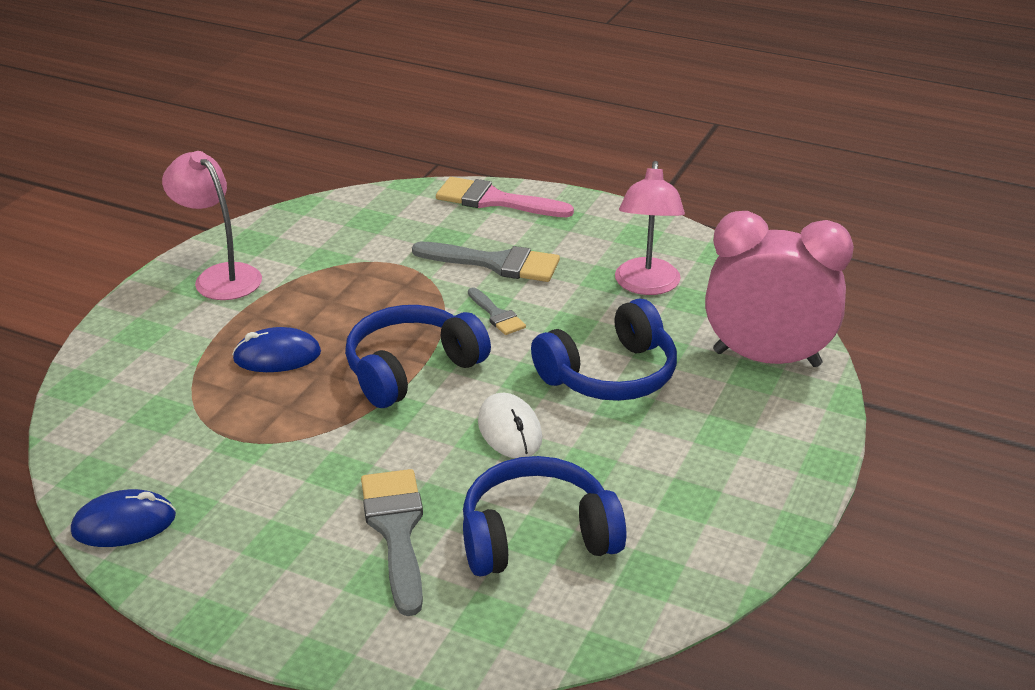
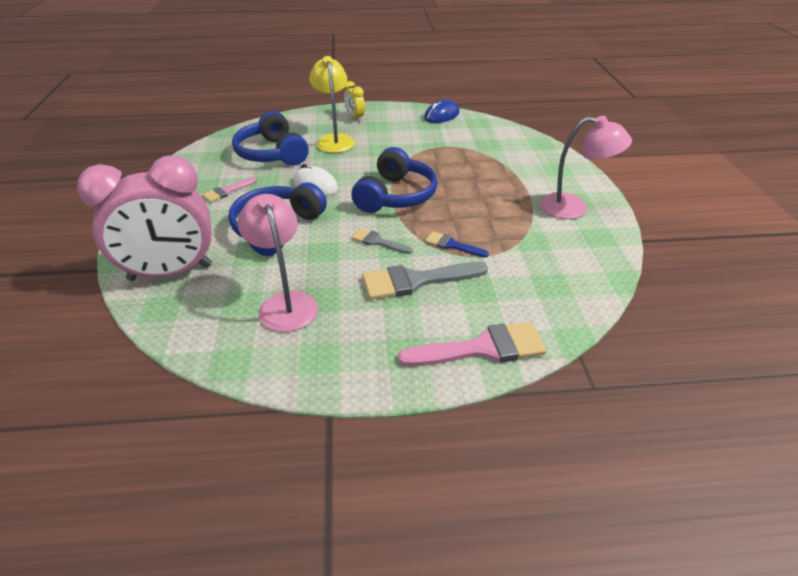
camera: 150 degrees right, 5 degrees up
blue mouse [232,327,321,372] -> none
grey brush [361,469,423,616] -> yellow lamp [309,56,355,153]
blue headphones [463,456,626,577] -> blue headphones turned 105 degrees clockwise [232,111,309,166]
none -> pink brush [202,177,257,202]
none -> yellow clock [344,81,365,122]
none -> blue brush [425,231,489,258]

